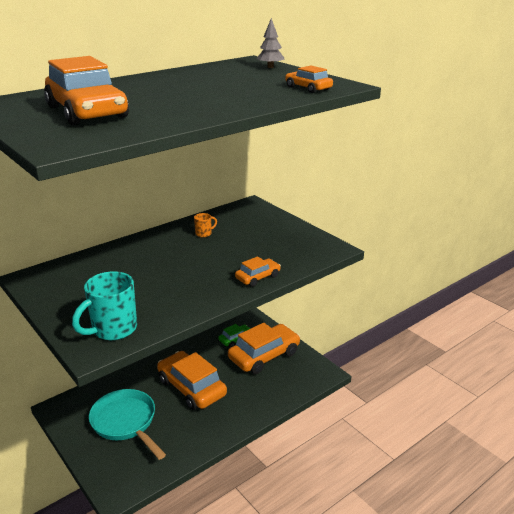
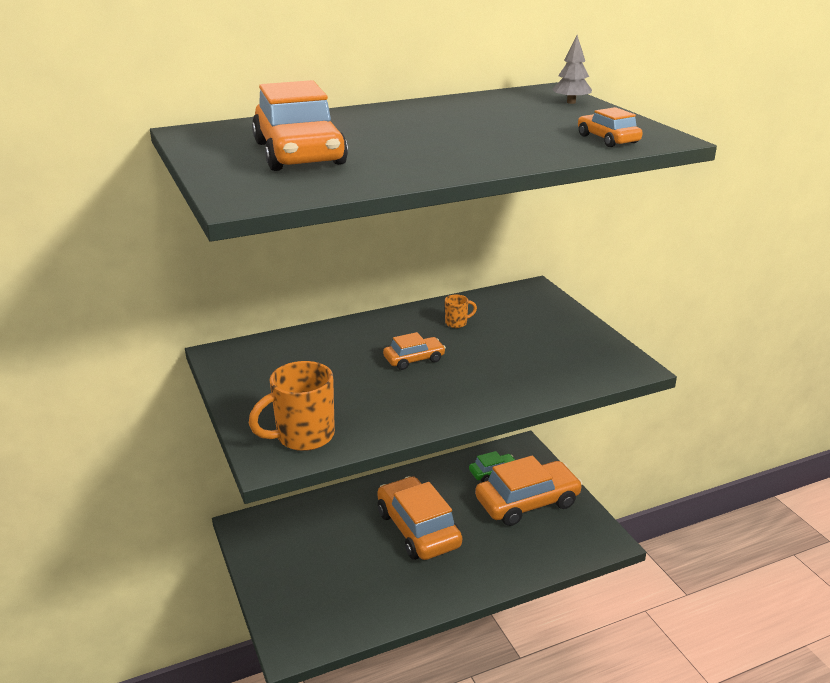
camera: 15 degrees right, 0 degrees up
turquoise mug [72,271,137,340] -> orange mug [249,361,335,451]
turquoise pan [89,389,166,460] -> none
orange car [235,256,281,287] -> orange car moved to [383,332,446,370]

